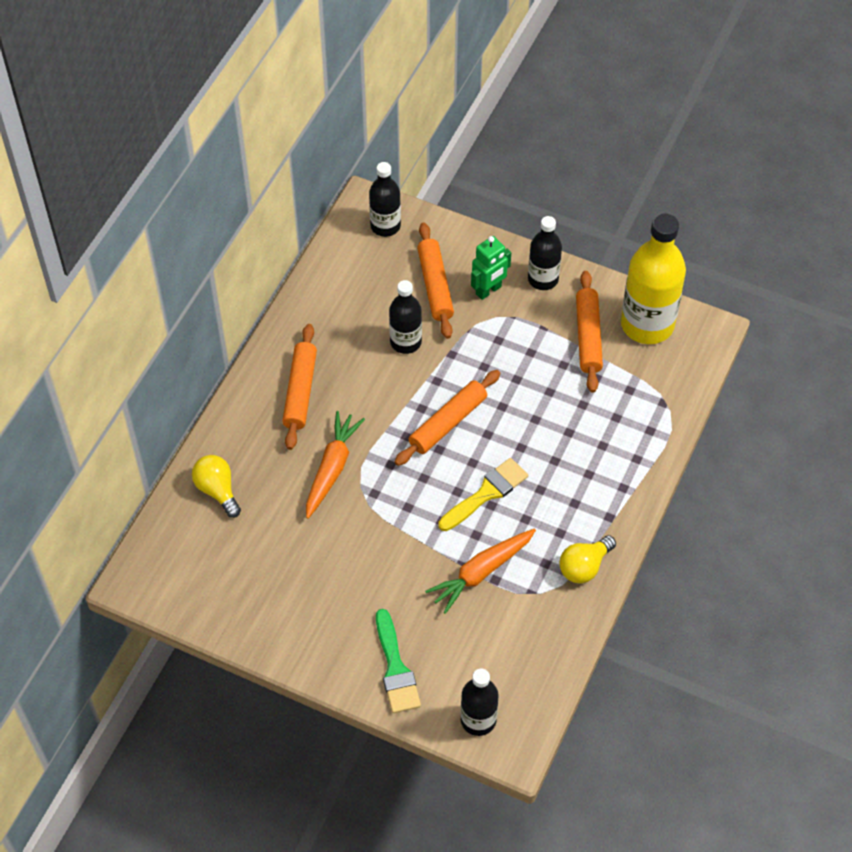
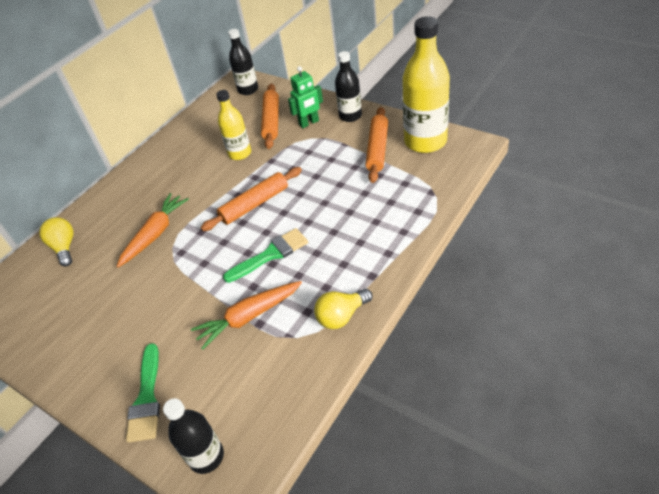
camera: 15 degrees right, 10 degrees down
orange rolling pin [282,324,317,450] -> none
black bottle [389,280,422,354] -> yellow bottle [216,90,251,160]
yellow brush [439,458,528,531] -> green brush [223,228,308,283]

